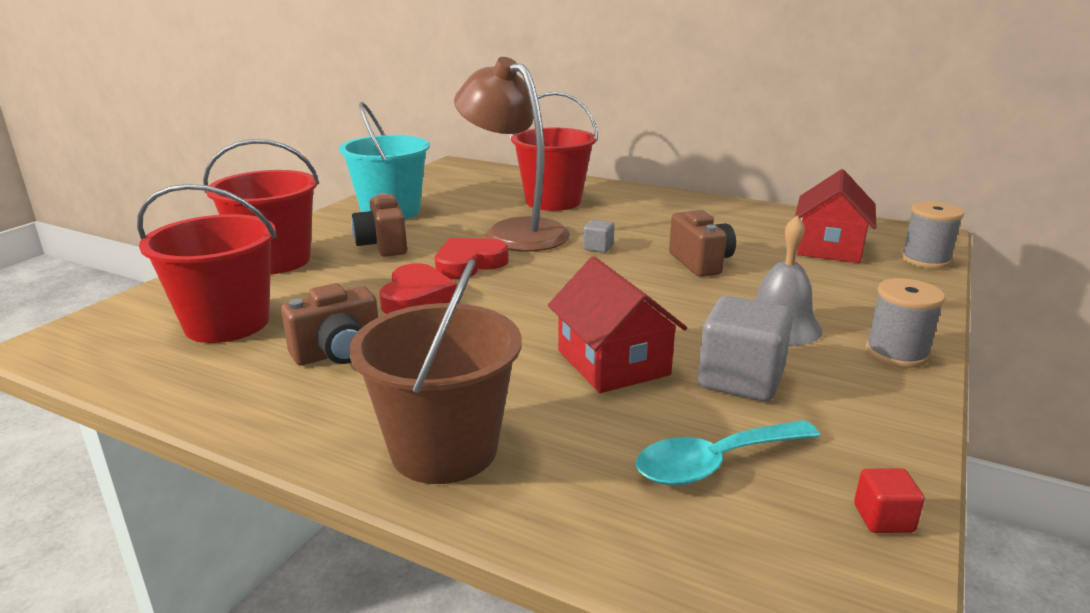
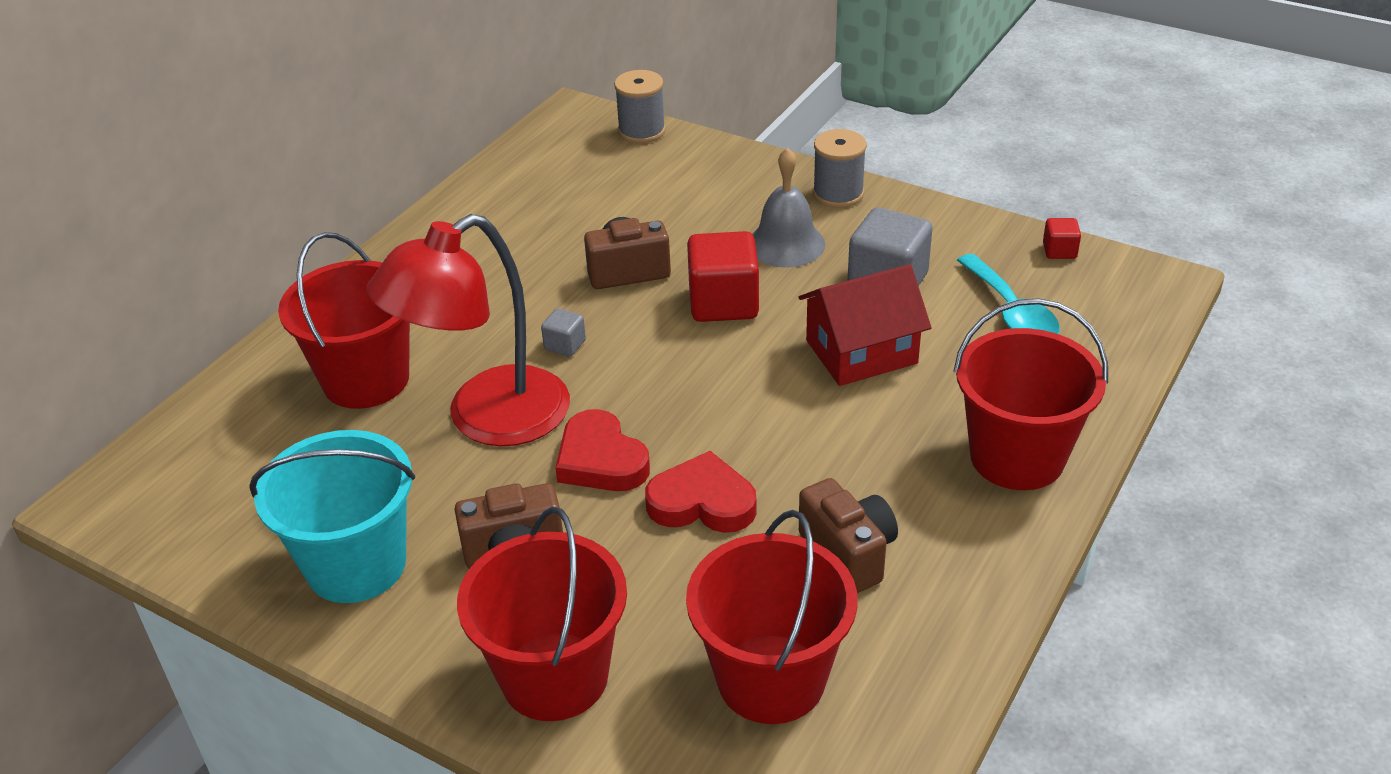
camera: 85 degrees left, 15 degrees up
brown bucket [349,259,522,484] -> red bucket [953,298,1108,490]
brown lamp [454,57,570,252] -> red lamp [366,214,570,446]
red house [795,169,876,263] -> none
none -> red cube [687,231,759,322]

